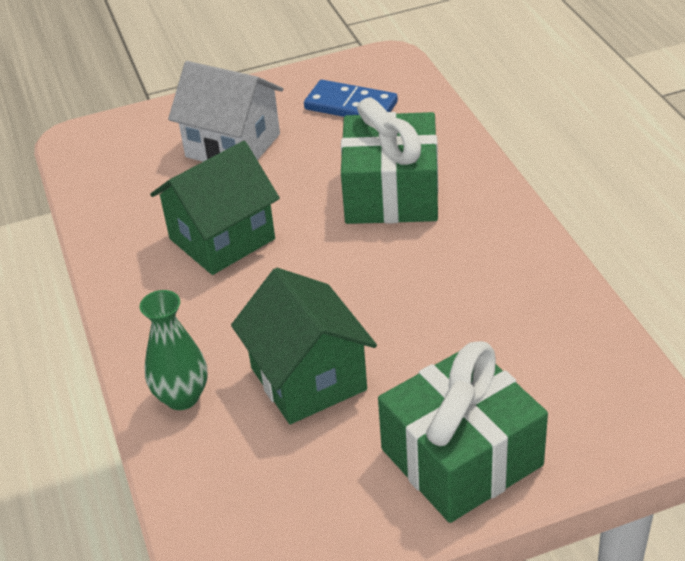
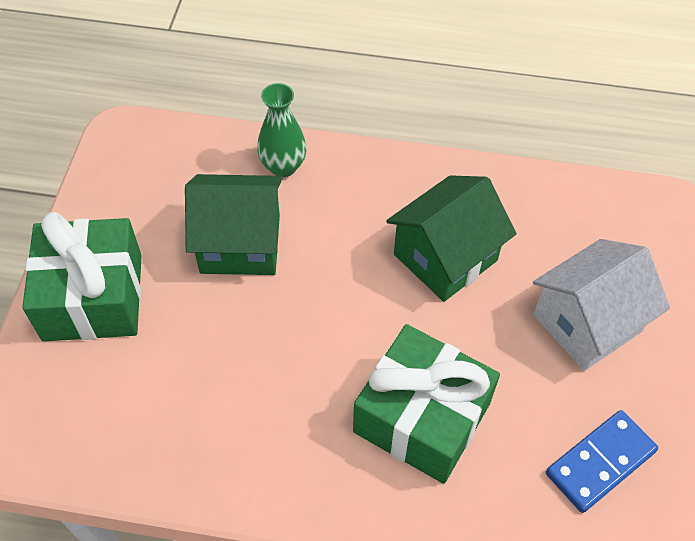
camera: 115 degrees right, 15 degrees up
green house [150,141,280,275] -> green house turned 60 degrees clockwise [386,175,516,302]

